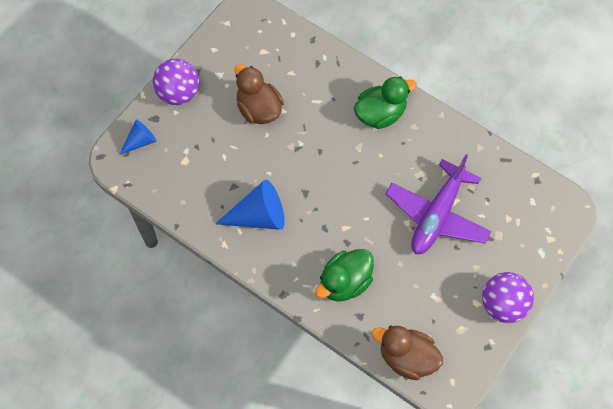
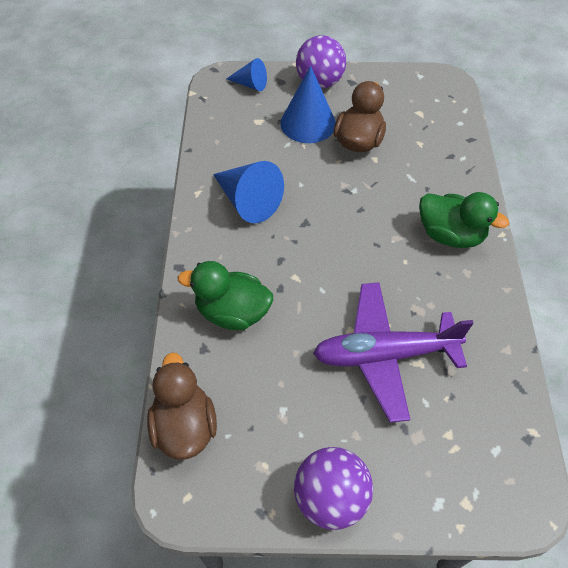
camera: 55 degrees right, 10 degrees down
none -> blue cone [280,66,336,143]

